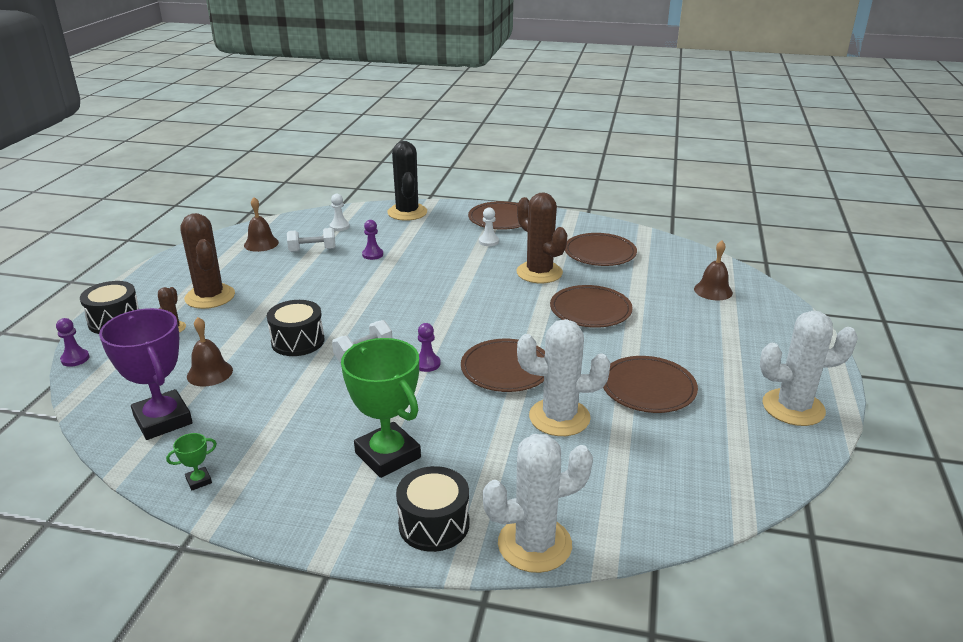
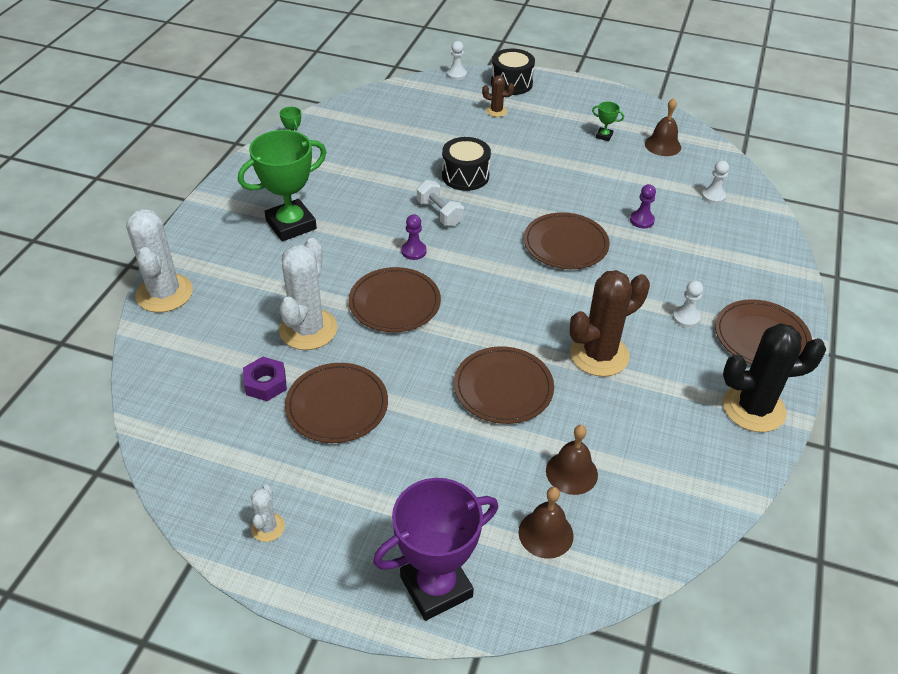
camera: 95 degrees right, 15 degrees up
purple pawn [56,318,90,367] -> white pawn [447,41,467,80]
purple trophy [99,308,193,440] -> purple trophy moved to [373,478,498,621]
brown cactus [180,213,235,309] -> none
brown bell [187,317,233,387] -> brown bell moved to [546,425,598,495]
white dumbbell [287,228,336,252] -> none
black cactus [387,141,427,221] -> black cactus moved to [723,323,826,432]
black drum [396,466,469,552] -> none
brown plate [565,233,637,266] -> brown plate moved to [524,212,610,269]
white cactus [760,311,858,426] -> white cactus [251,485,285,542], size x0.48
none -> purple nut [243,357,287,401]
none -> green trophy [592,101,624,141]

